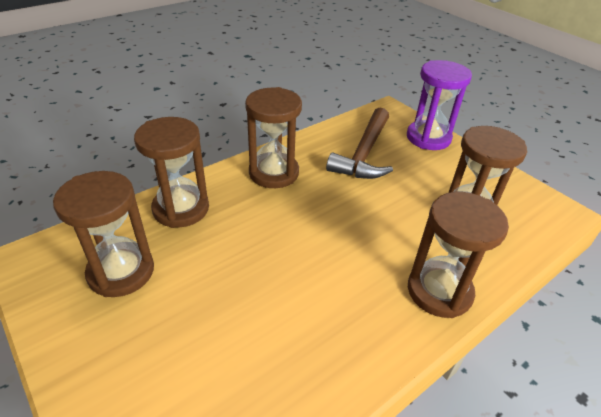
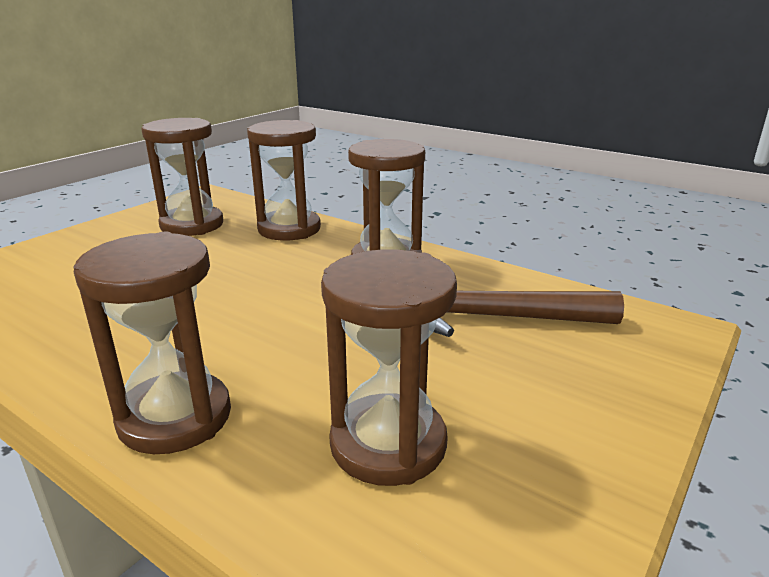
camera: 75 degrees right, 15 degrees down
purple hourglass [407,60,472,150] -> none

